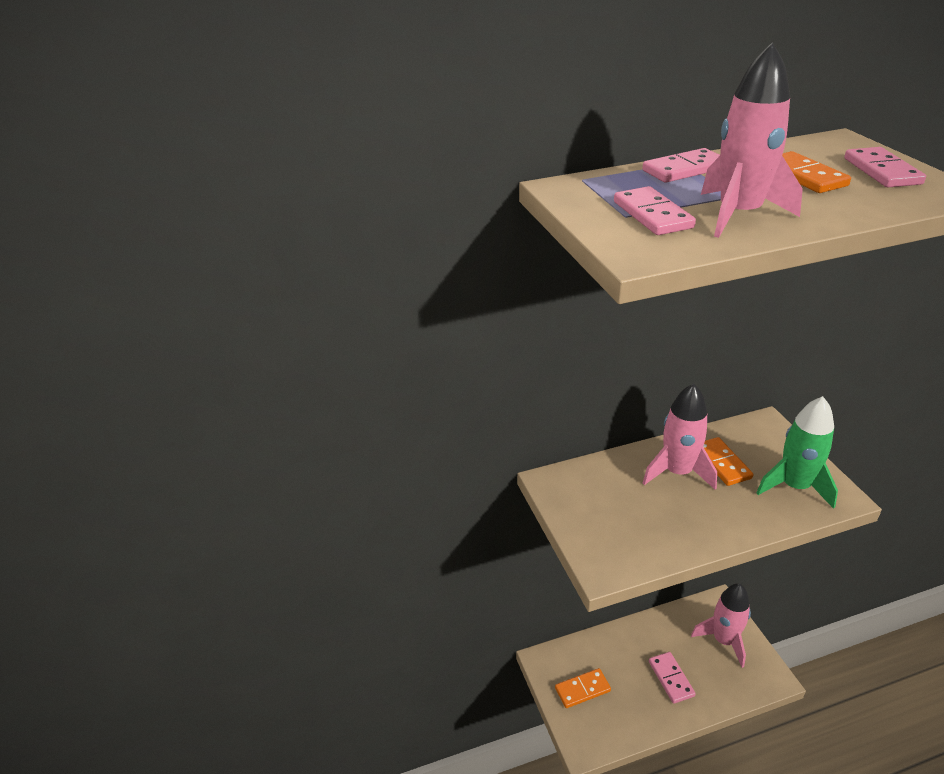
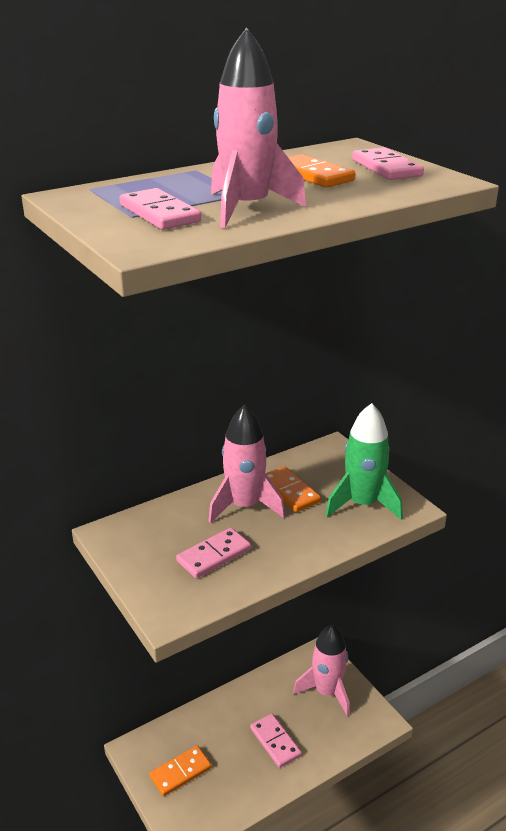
camera: 15 degrees left, 5 degrees down
pink domino [642,148,720,183] -> pink domino moved to [176,527,251,579]

